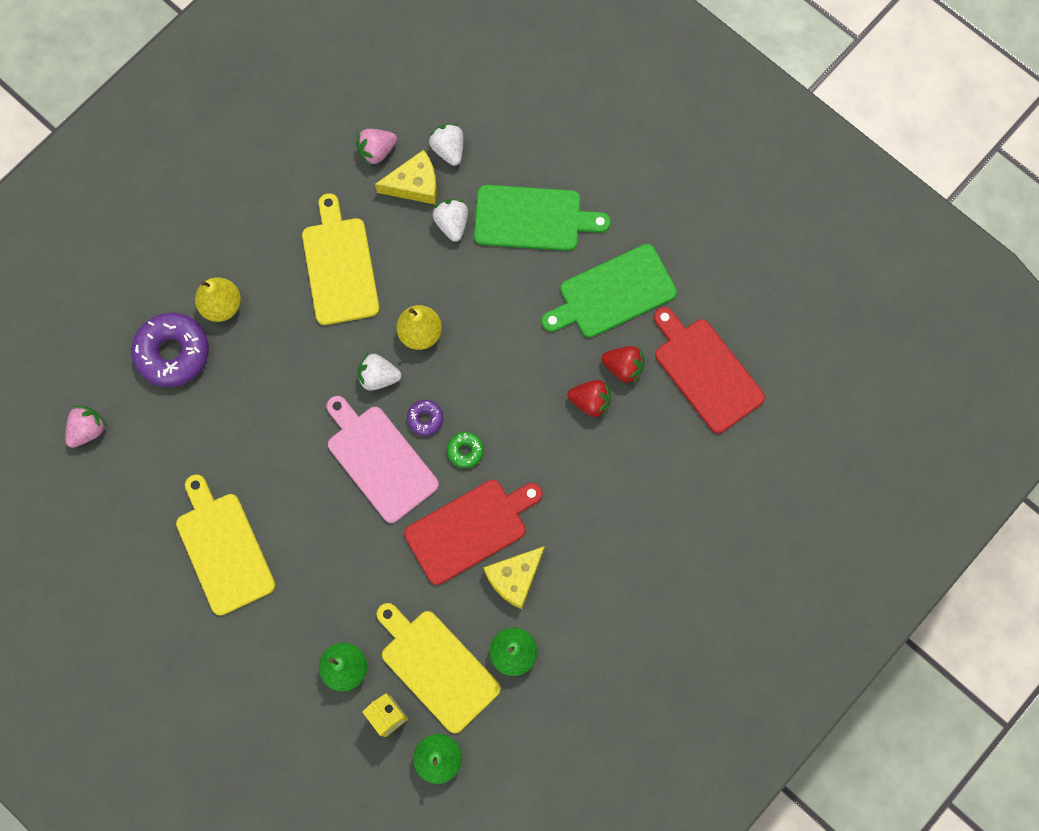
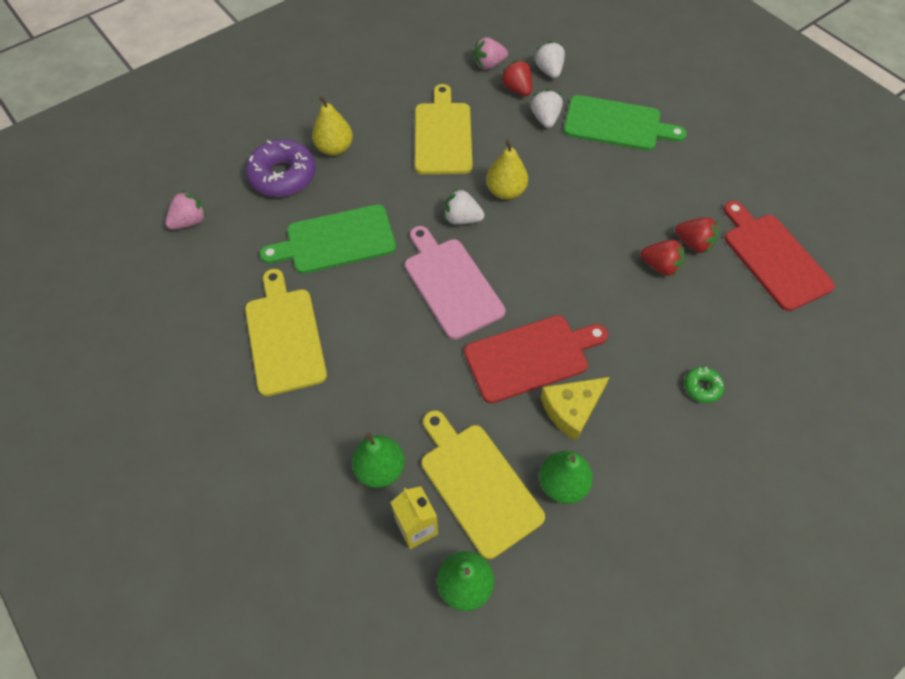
camera: 10 degrees right, 15 degrees down
yellow cheese [375,150,437,205] -> red strawberry [500,60,532,96]
purple donut [407,400,443,436] -> none
green donut [447,432,484,468] -> green donut moved to [684,367,724,403]
green cutting board [542,244,677,338] -> green cutting board moved to [260,204,396,274]

